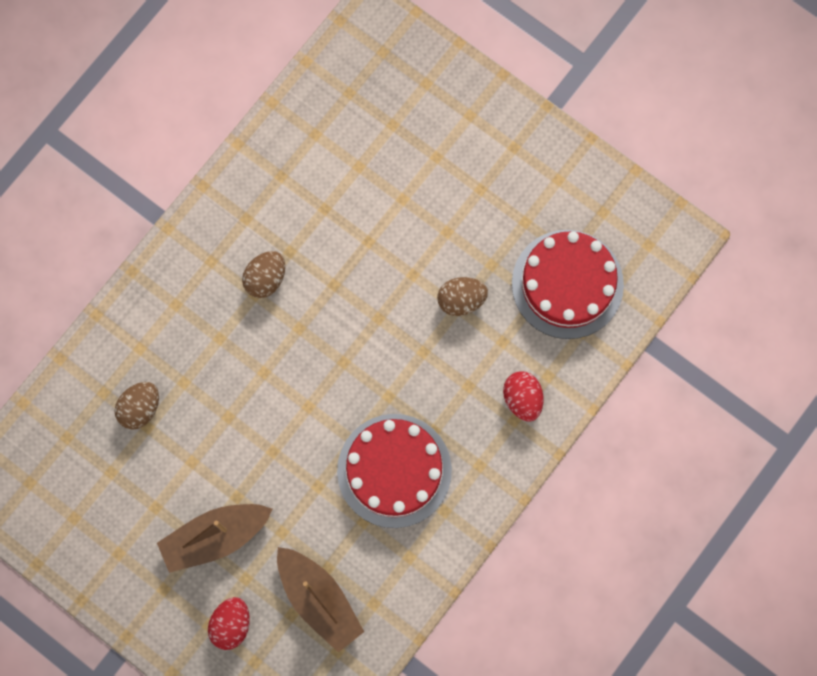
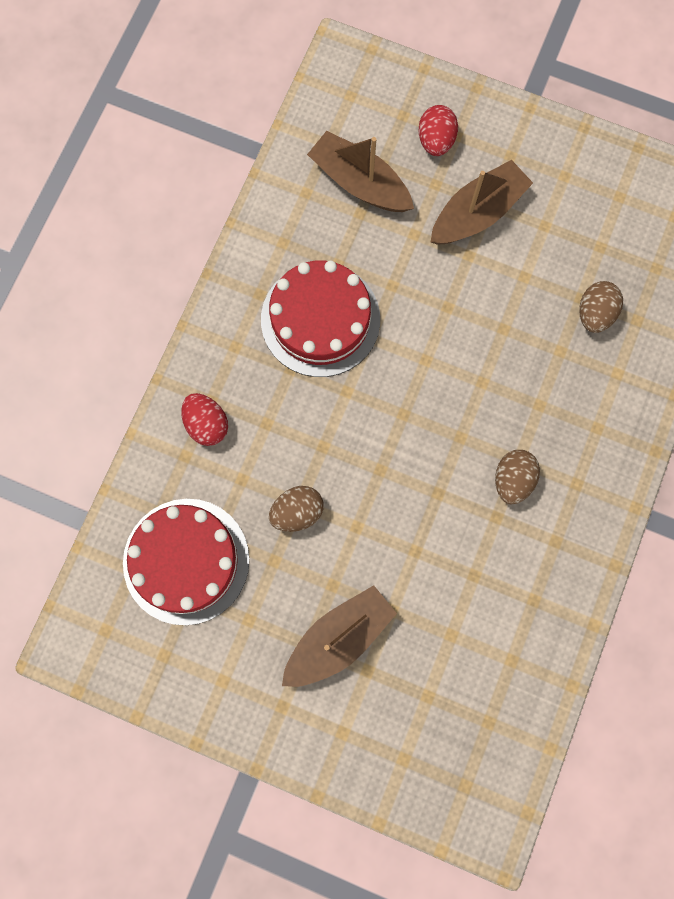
camera: 165 degrees right, 0 degrees up
none -> brown boat [282,585,397,687]

